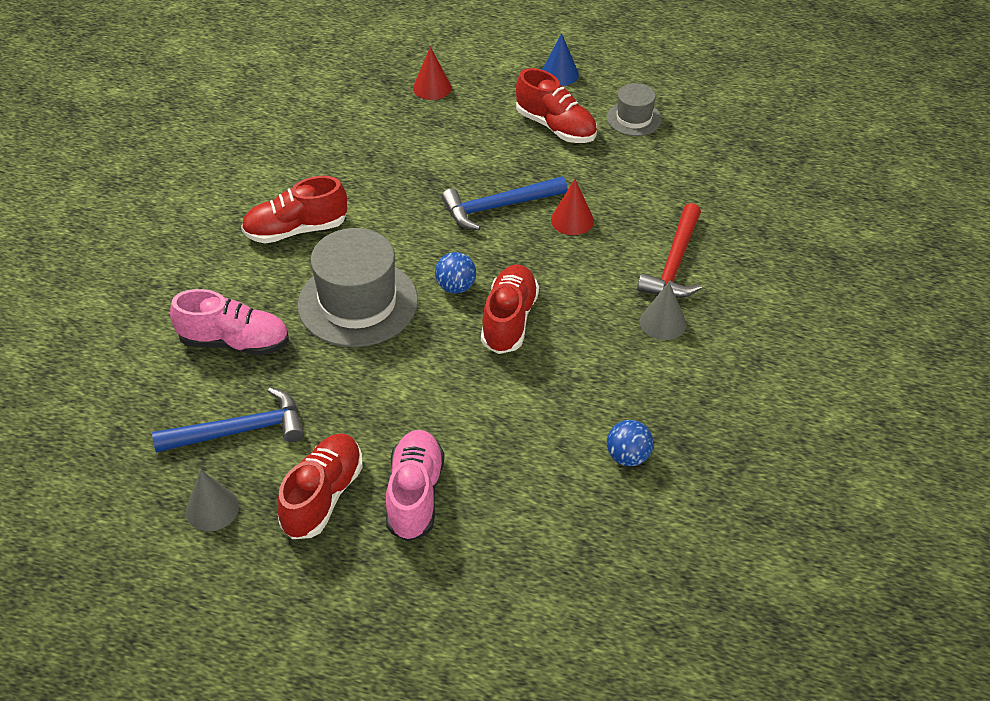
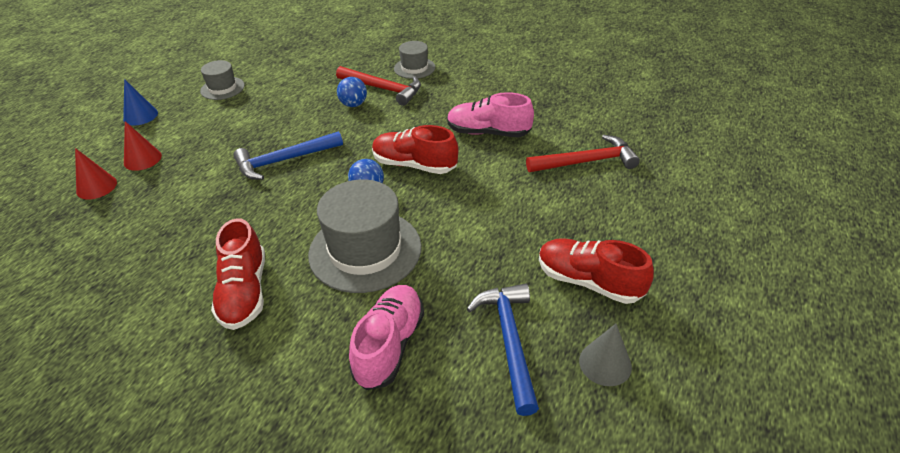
camera: 80 degrees left, 5 degrees down
pink shoe [386,430,445,542] -> pink shoe moved to [447,92,534,137]
blue hammer [441,177,567,230] -> blue hammer turned 75 degrees clockwise [233,131,343,180]
red shoe [516,68,597,143] -> none
red cone [551,179,594,235] -> red cone moved to [124,121,162,171]
blue ball [607,420,653,466] -> blue ball moved to [337,77,367,107]
grey cone [640,282,686,340] -> none
none -> grey hat [394,41,435,79]
none -> red hammer [526,135,640,172]

